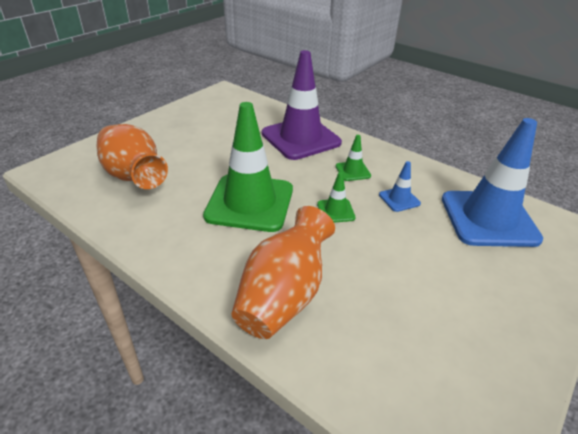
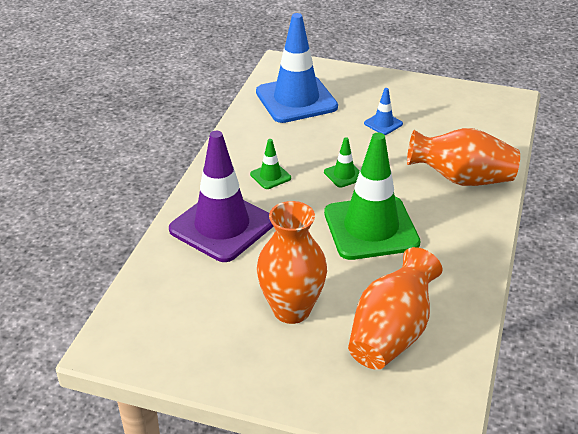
camera: 110 degrees left, 0 degrees up
blue traffic cone [379,161,421,212] -> blue traffic cone moved to [364,88,403,135]
none -> orange vase [257,201,327,324]

